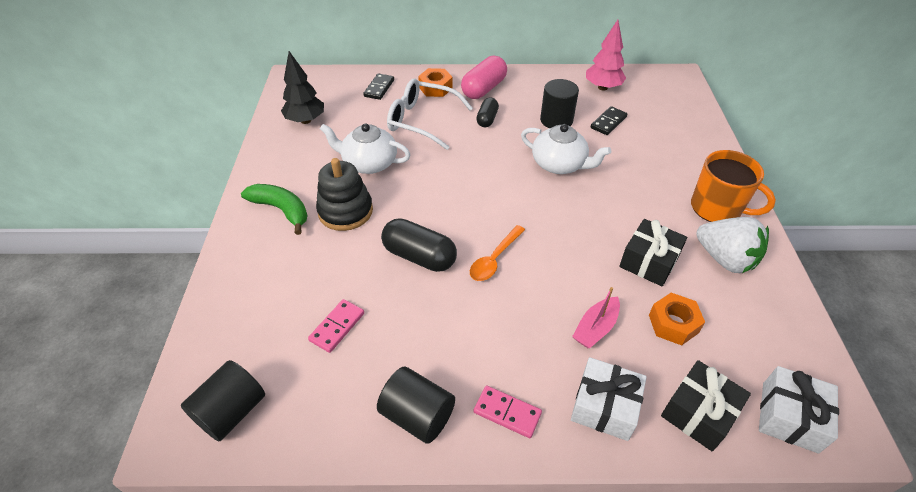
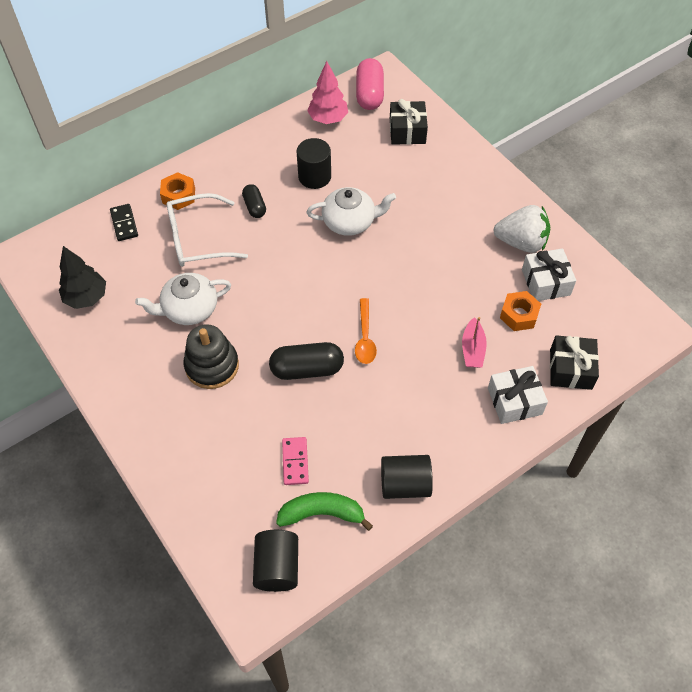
camera: 35 degrees left, 10 degrees up
green banana [241,184,308,235] -> green banana moved to [276,492,373,531]
pink capsule [461,56,507,99] -> pink capsule moved to [356,58,384,110]
pink domino [474,386,542,438] -> none
black domino [590,106,627,135] -> none
black gift [619,219,687,286] -> black gift moved to [390,99,428,145]
orange mug [691,150,776,222] -> none
white gift [759,366,839,454] -> white gift moved to [522,248,576,301]

